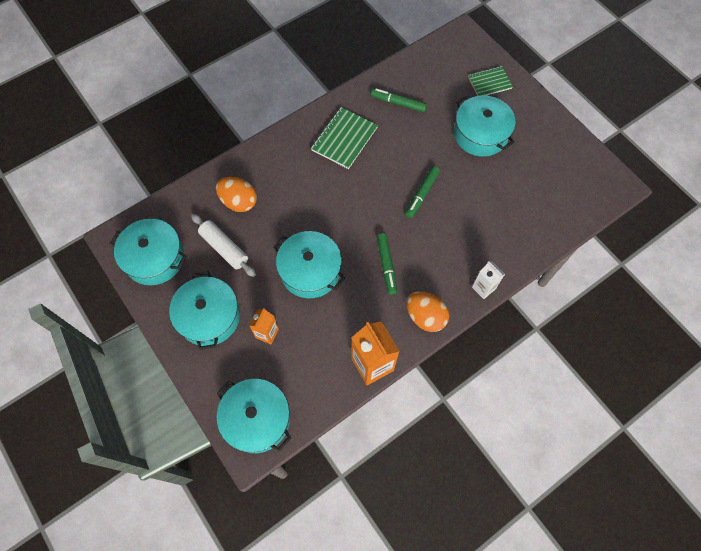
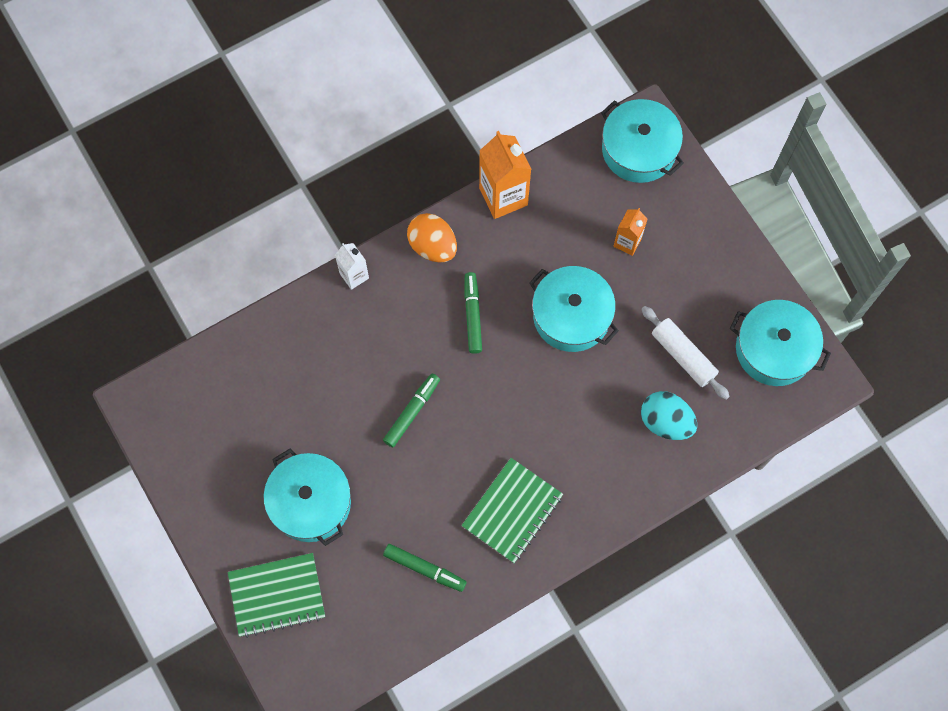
camera: 175 degrees left, 5 degrees up
turquoise pot [169,271,240,350] -> none
orange egg [216,177,257,212] -> turquoise egg [641,391,697,440]
green notebook [468,66,513,96] -> green notebook [228,553,325,638], size x1.51

